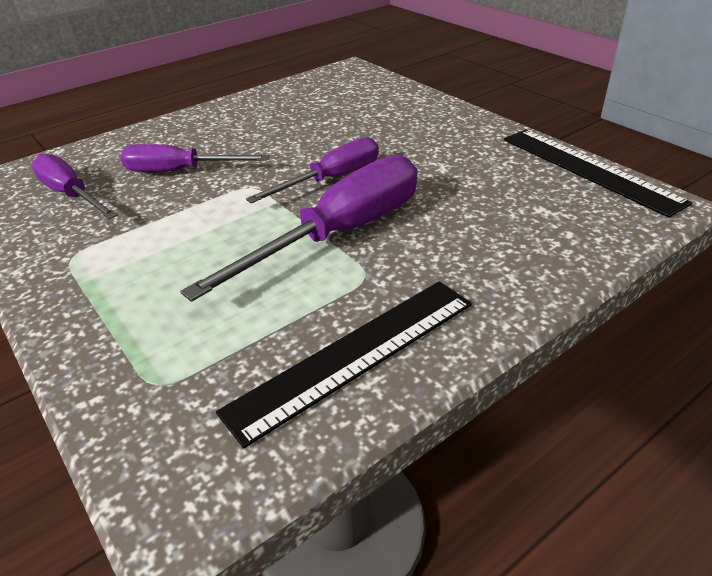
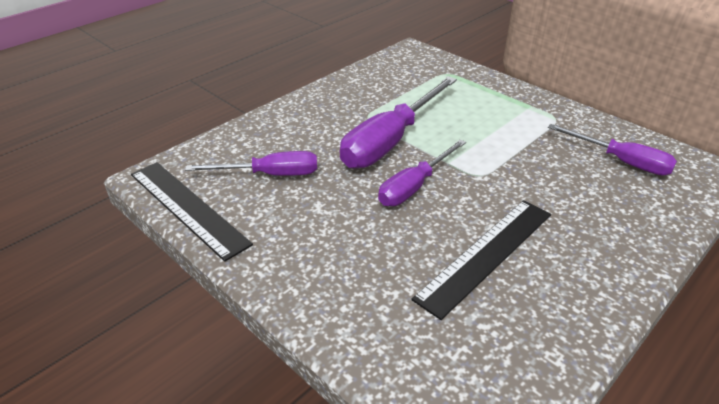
camera: 170 degrees right, 0 degrees up
purple screwdriver [121,144,269,172] -> purple screwdriver moved to [185,151,317,176]
black ruler [216,281,472,448] -> black ruler moved to [411,200,551,320]

